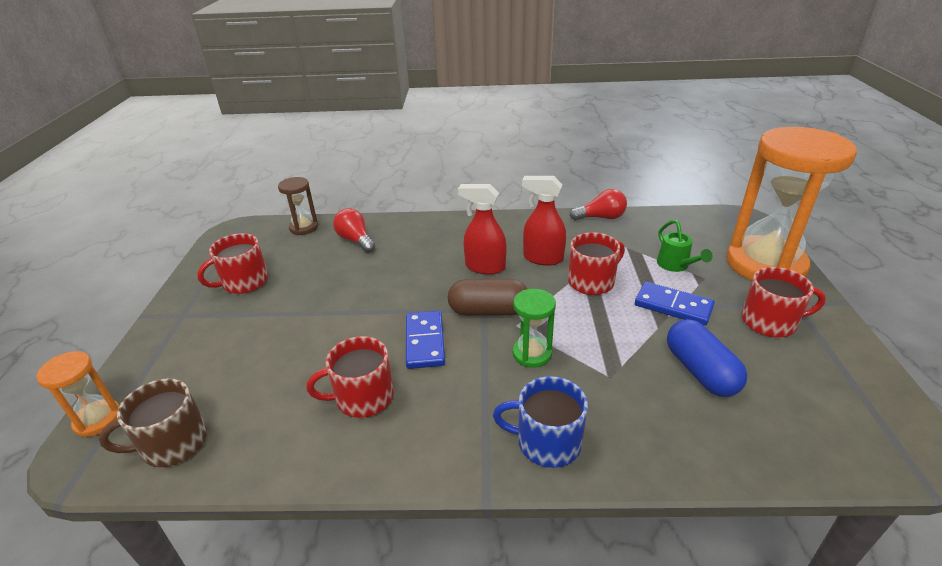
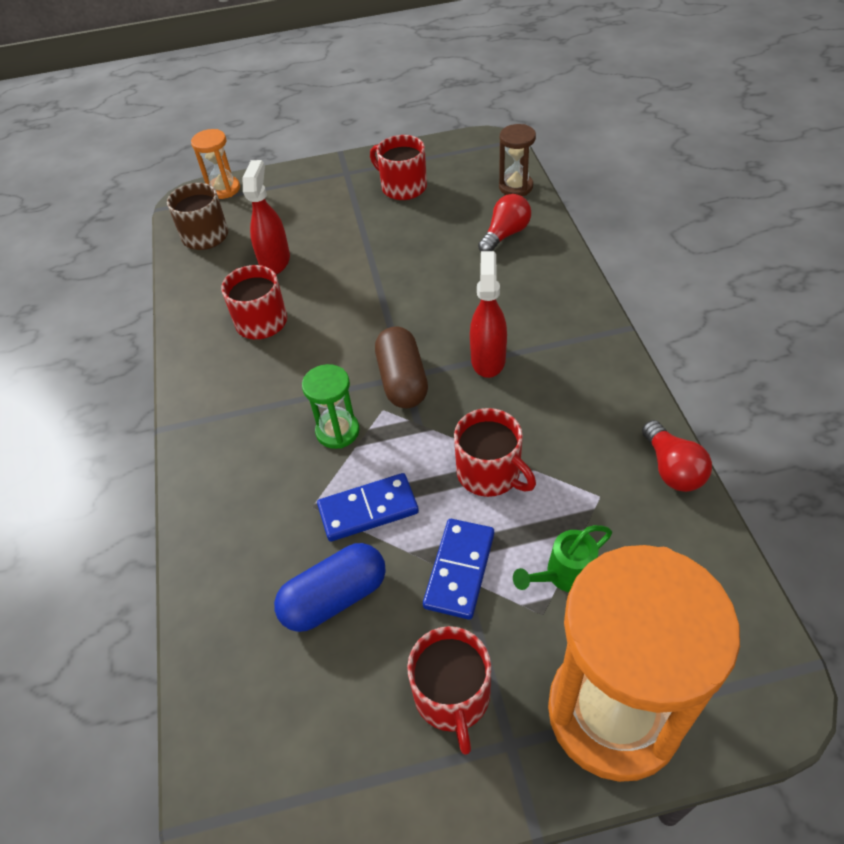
camera: 80 degrees right, 15 degrees up
blue domino [406,311,445,369] -> blue domino moved to [317,473,419,542]
blue mug [493,376,588,468] -> none
red spray bottle [522,176,566,266] -> red spray bottle moved to [243,160,290,275]

